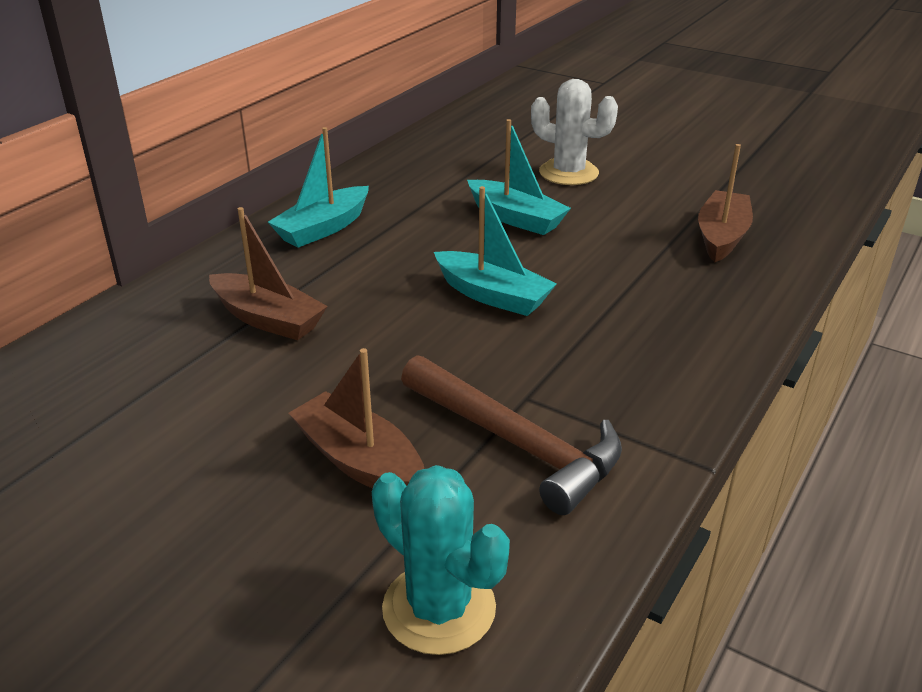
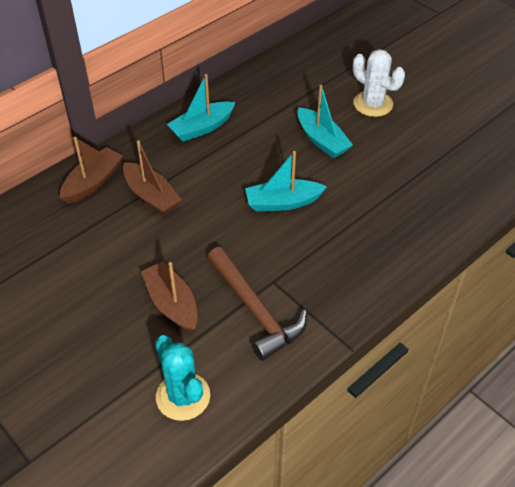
camera: 15 degrees right, 15 degrees up
turquoise boat [434,186,556,316] -> turquoise boat turned 120 degrees clockwise [245,151,327,211]
brown boat [698,144,753,262] -> brown boat moved to [60,137,123,204]

